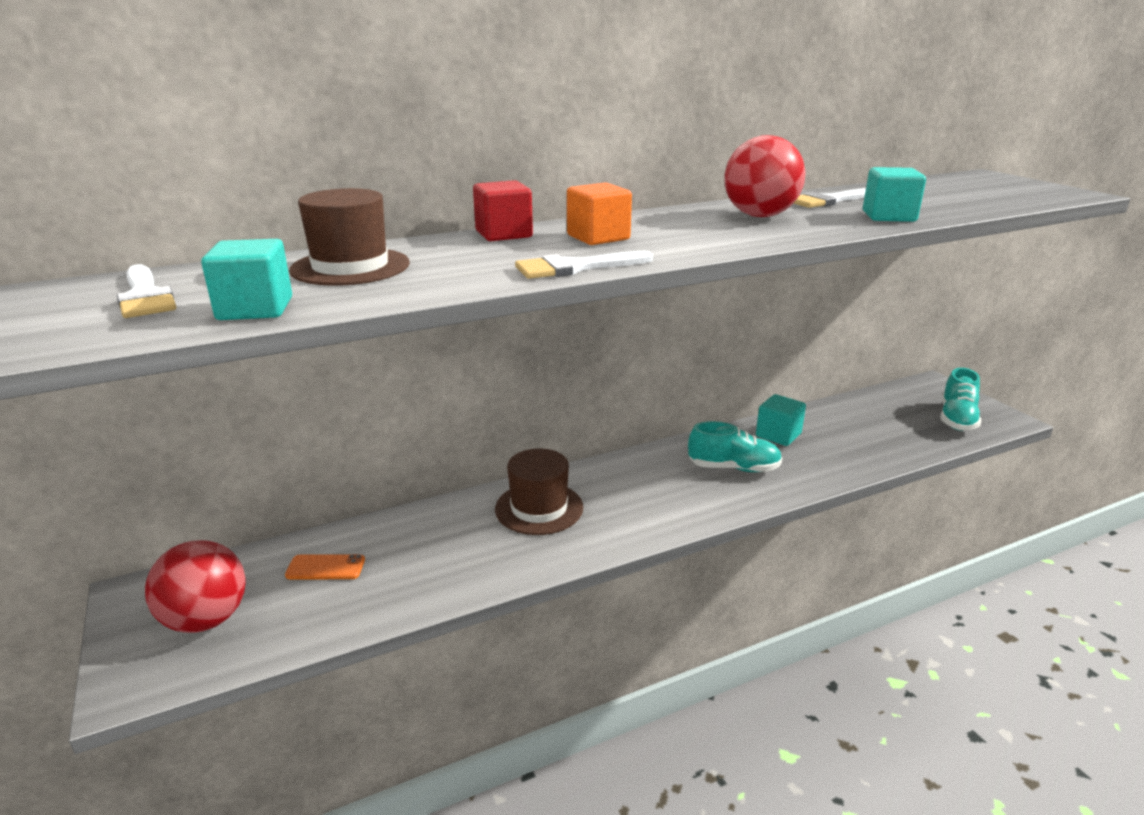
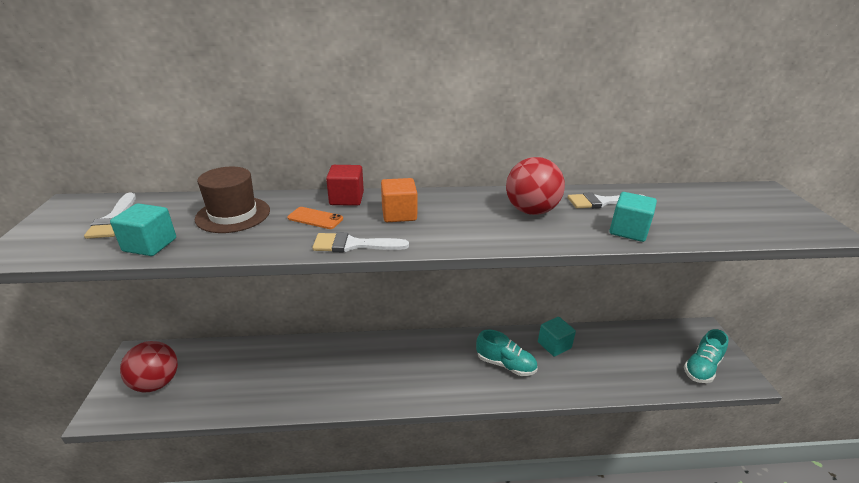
camera: 20 degrees right, 5 degrees up
orange phone [285,554,365,579] -> orange phone moved to [287,207,343,229]
brown hat [495,449,583,535] -> none

